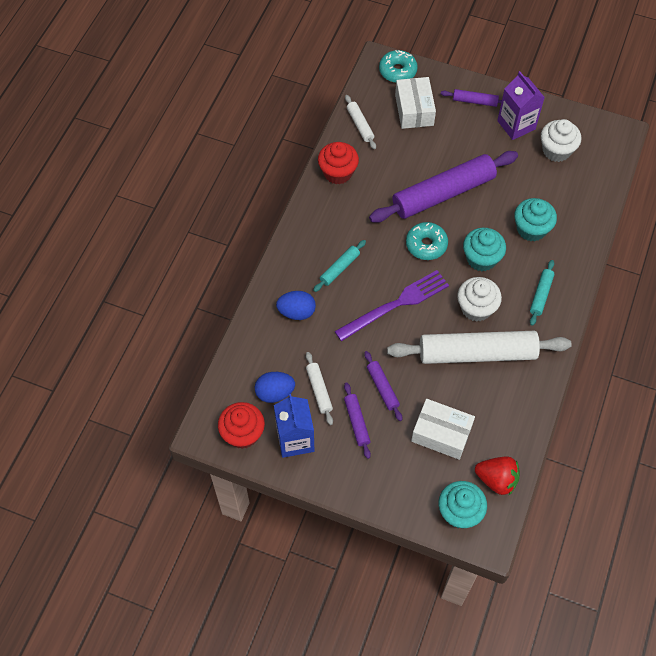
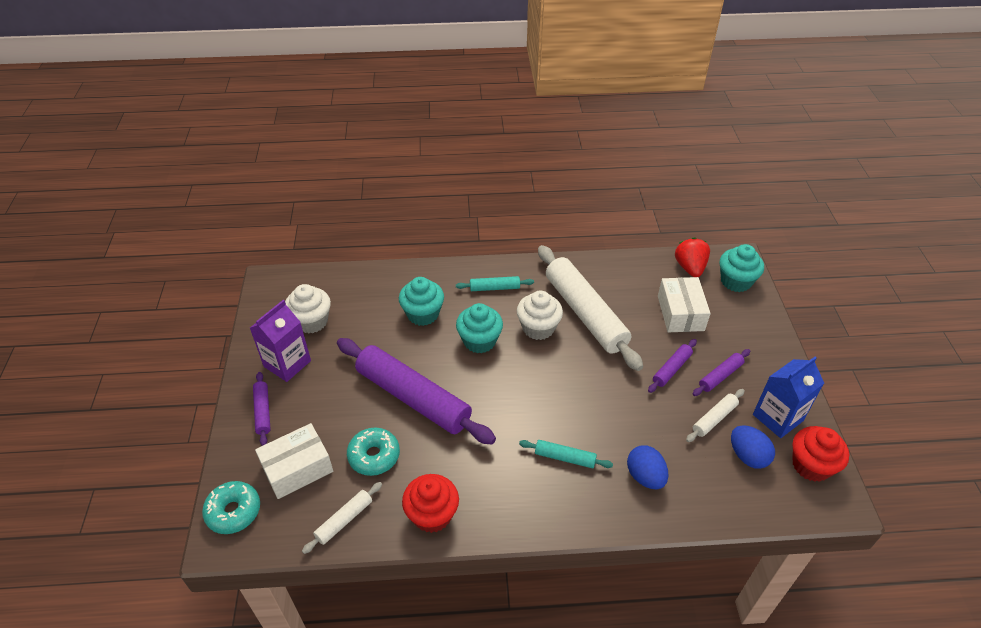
camera: 115 degrees left, 15 degrees down
purple fork [335,270,449,341] -> none
turquoise donut [406,222,448,260] -> turquoise donut moved to [347,427,400,476]

